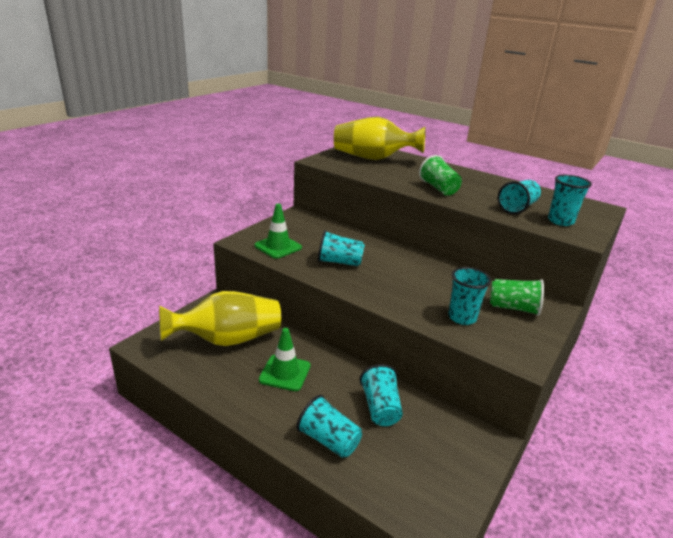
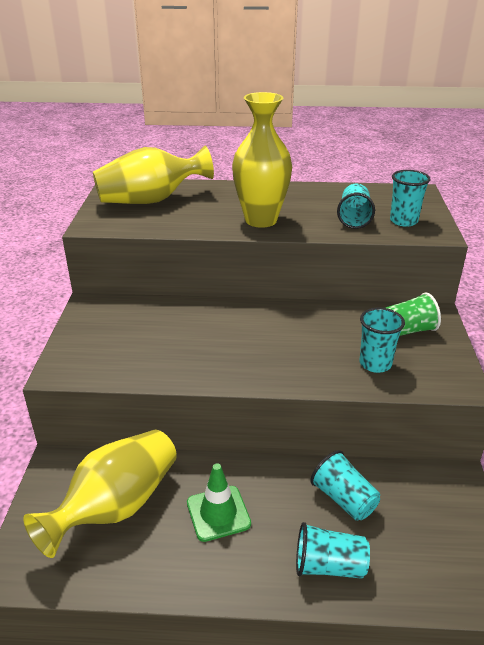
camera: 30 degrees left, 5 degrees up
green traffic cone [254,204,302,259] -> none
turquoise cup [318,230,365,266] -> none
green cup [419,155,462,196] -> yellow vase [232,92,292,228]

